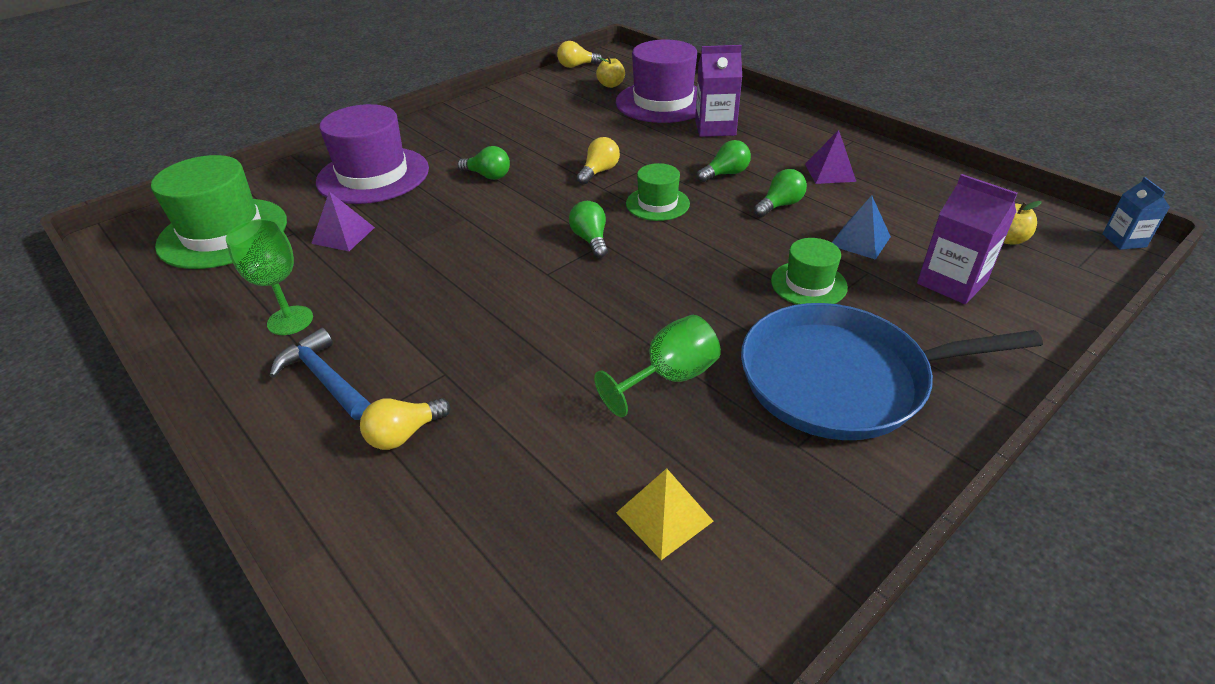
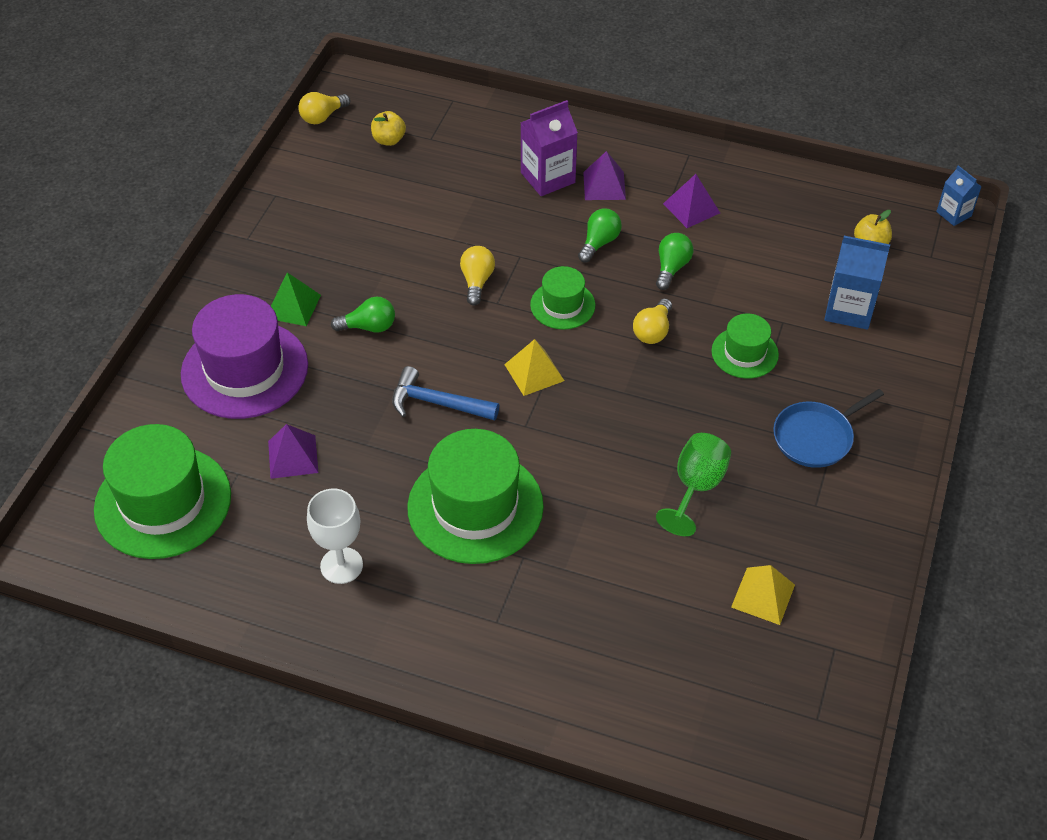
camera: 30 degrees left, 10 degrees up
green goblet [226,219,313,335] -> white goblet [307,489,363,584]
blue hammer [269,328,371,420] -> blue hammer moved to [392,366,500,421]
yellow light bulb [360,398,451,450] -> yellow light bulb moved to [633,298,672,344]
green light bulb [569,201,608,258] -> yellow pyramid [504,339,564,396]
purple hat [616,40,697,123] -> none
blue pan [741,303,1043,440] -> blue pan [773,389,884,468], size x0.54
blue pyramid [832,195,891,260] -> none
purple carton [917,174,1018,304] -> blue carton [824,236,890,329]
none -> green pyramid [271,273,321,326]
none -> green hat [407,429,544,564]
none -> purple pyramid [583,151,626,200]

